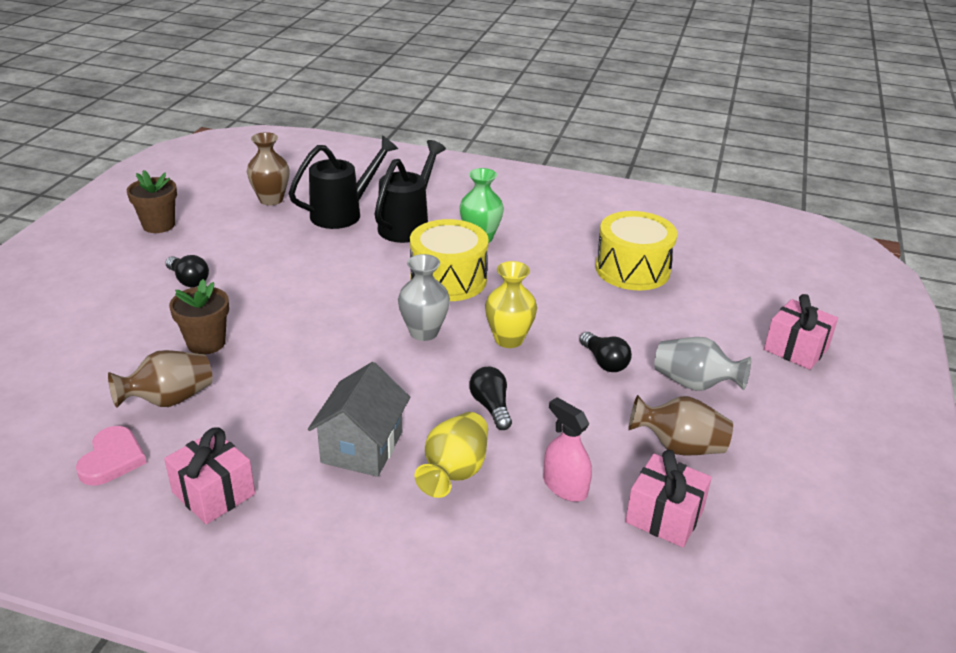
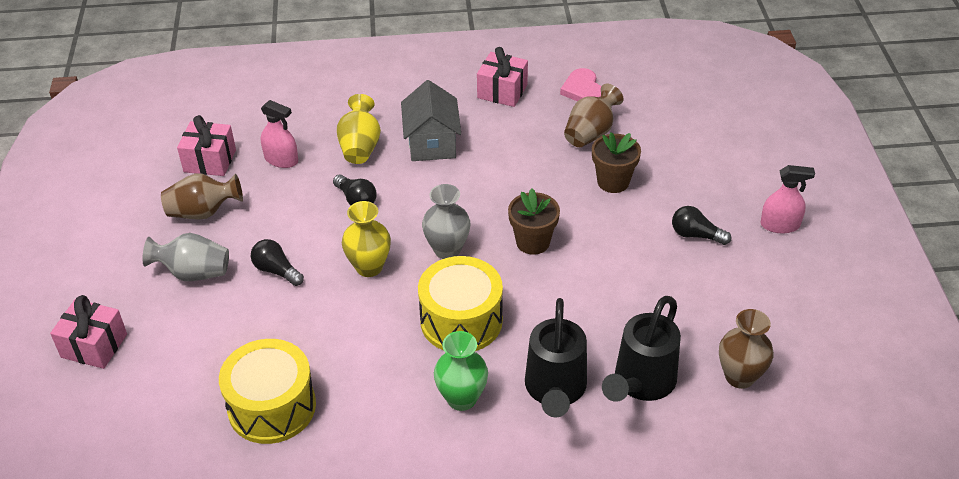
camera: 160 degrees right, 10 degrees up
brown flower pot [127,170,177,233] -> brown flower pot moved to [508,188,560,255]
none -> pink spray bottle [760,165,815,233]

